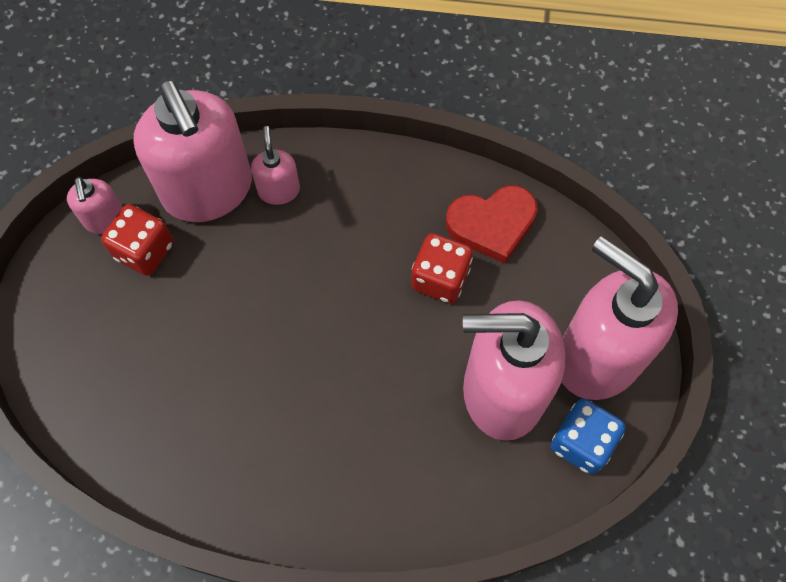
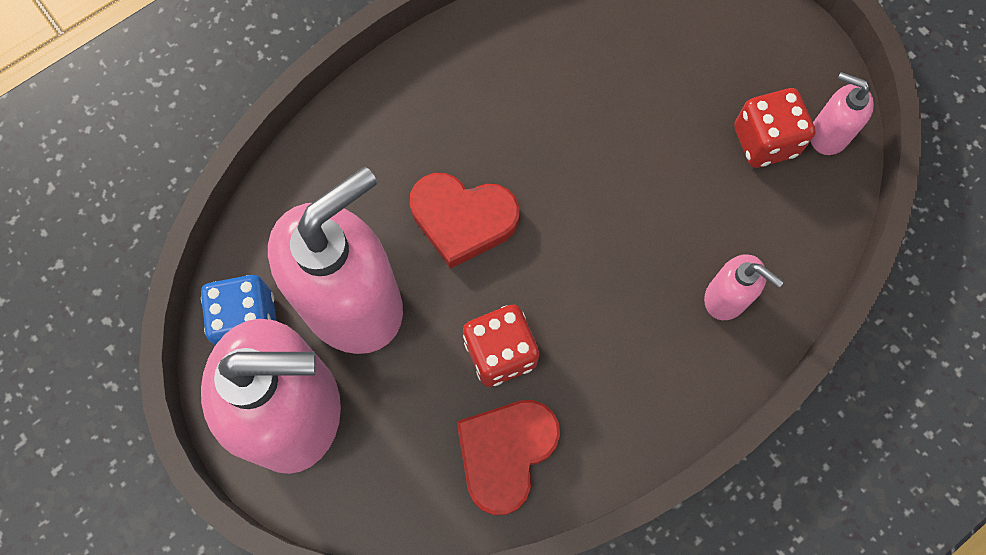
camera: 135 degrees right, 5 degrees up
pink soap dispenser [134,80,252,222] -> none
none -> red heart [410,173,519,269]

